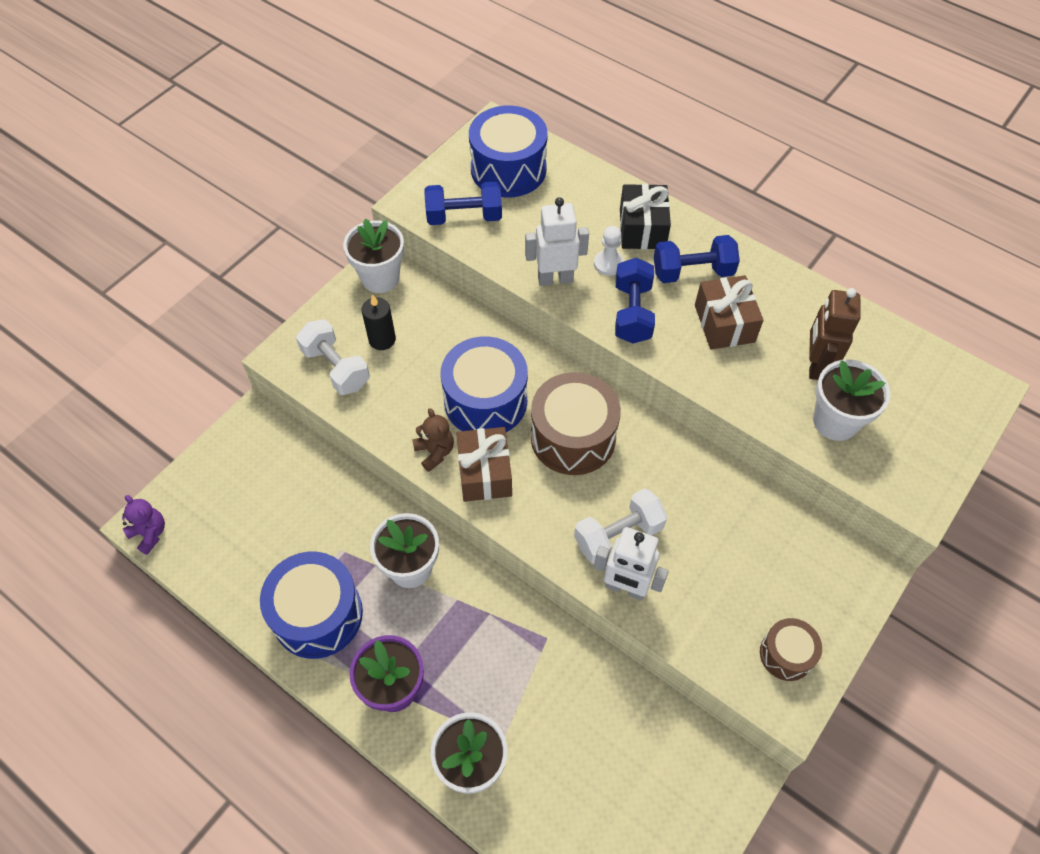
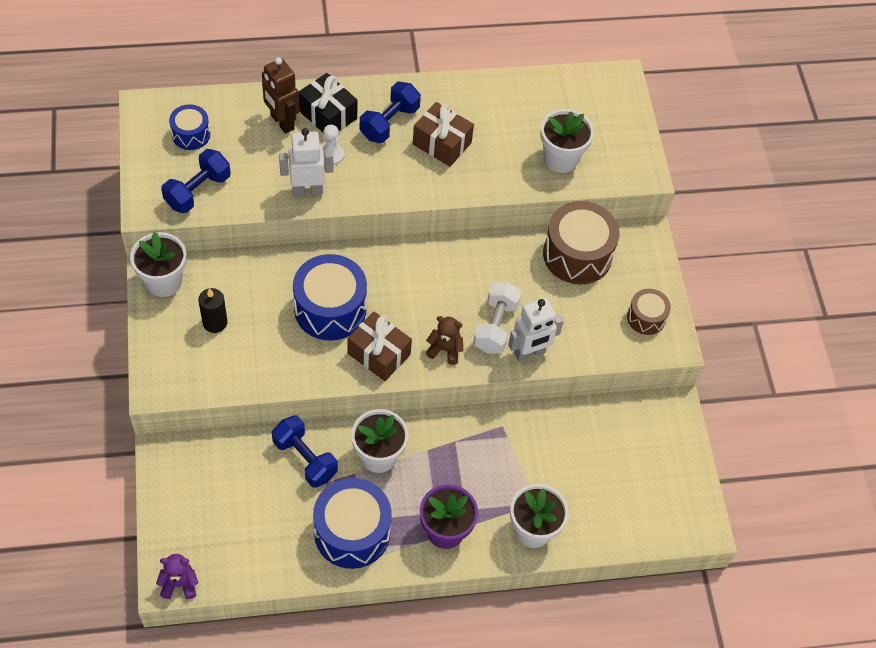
camera: 50 degrees left, 0 degrees up
white dumbbell [296,319,370,395] -> none
brown teddy bear [412,408,454,472] -> brown teddy bear moved to [426,316,463,365]
blue drum [469,105,548,197] -> blue drum [169,104,210,150], size x0.55
white robot [525,197,589,286] -> white robot turned 45 degrees clockwise [279,128,334,196]
brown drum [531,372,621,475] -> brown drum moved to [543,201,619,285]
blue dumbbell [615,258,655,343] -> blue dumbbell moved to [272,415,338,488]
brown robot [809,288,860,380] -> brown robot moved to [262,57,299,134]

